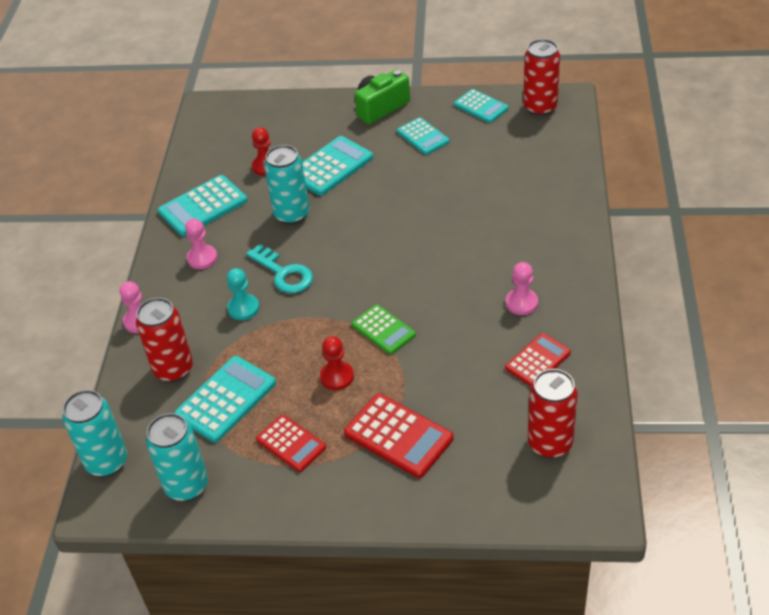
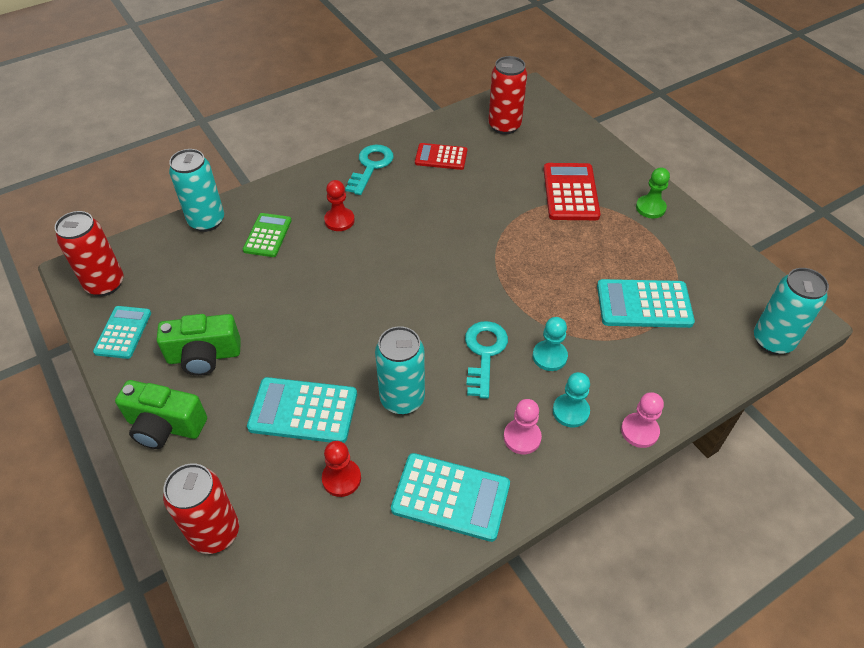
camera: 130 degrees left, 5 degrees up
red can [136,298,193,382] -> red can moved to [163,463,239,554]
turquoise can [146,413,208,501] -> turquoise can moved to [169,149,224,232]
red calculator [256,415,326,472] -> none
red pawn [320,336,354,390] -> red pawn moved to [324,180,355,231]
green calculator [352,304,416,355] -> green calculator moved to [243,213,292,257]
turquoise calculator [397,117,450,155] -> green camera [157,314,241,376]
pink pawn [506,262,538,315] -> none
none -> turquoise key [345,145,394,195]
none -> turquoise pawn [553,372,590,428]
none -> green pawn [636,168,670,219]

